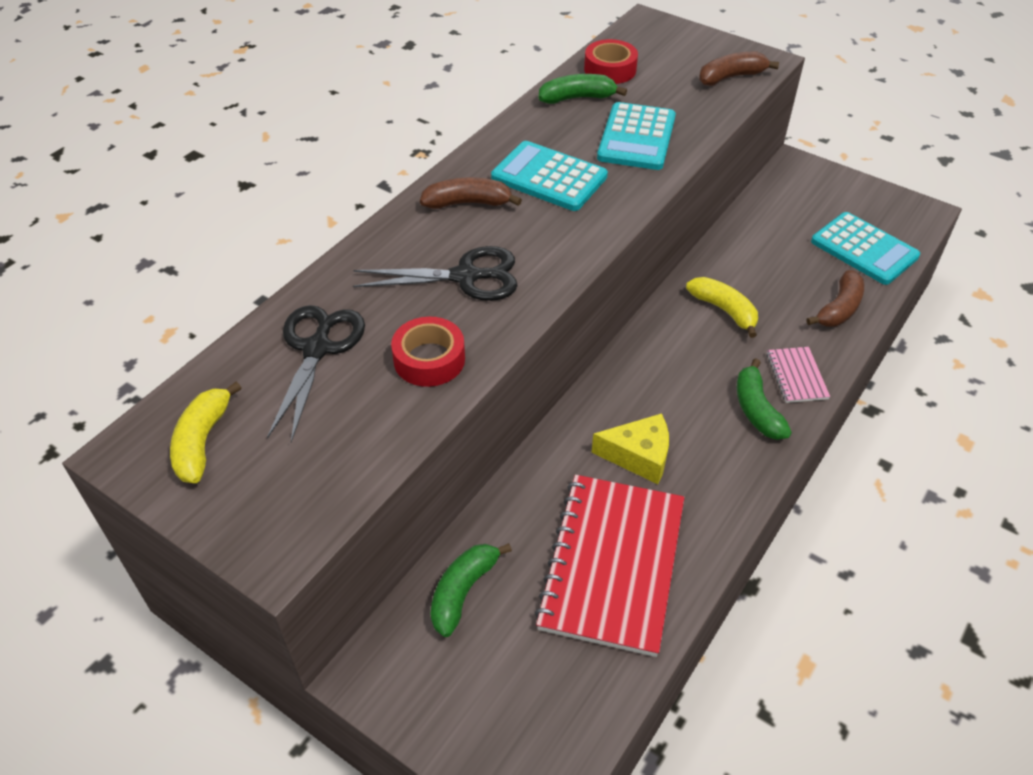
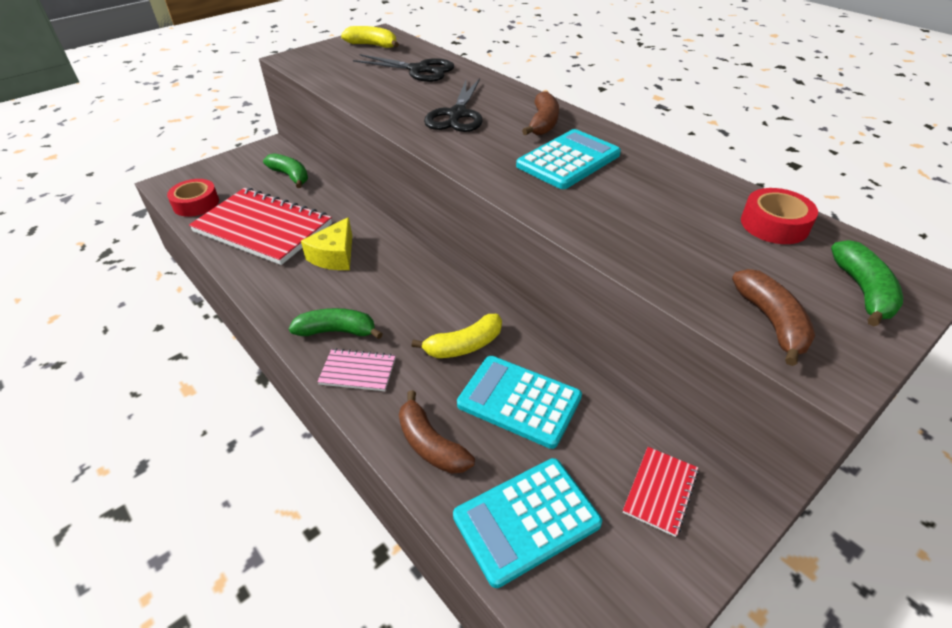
camera: 105 degrees right, 5 degrees down
red tape [391,317,465,387] -> red tape moved to [167,179,219,217]
green banana [539,74,627,104] -> green banana moved to [831,240,903,326]
turquoise calculator [597,102,676,170] -> turquoise calculator moved to [457,356,582,449]
none -> red notebook [623,447,699,537]

